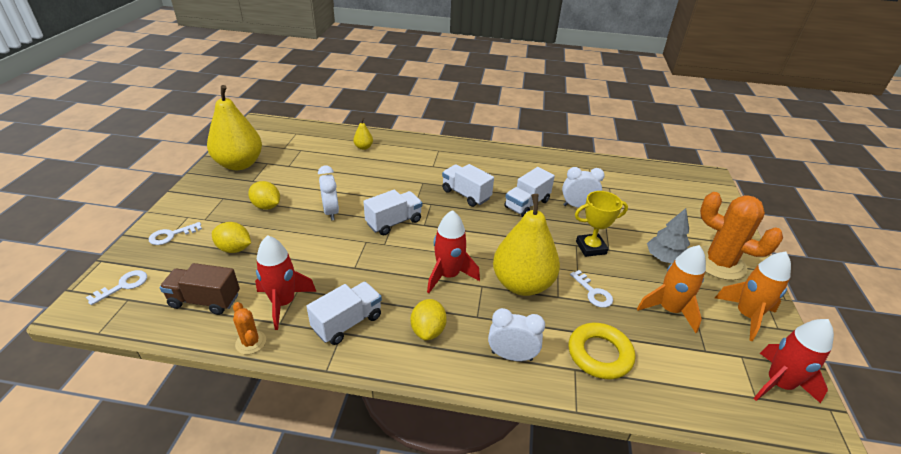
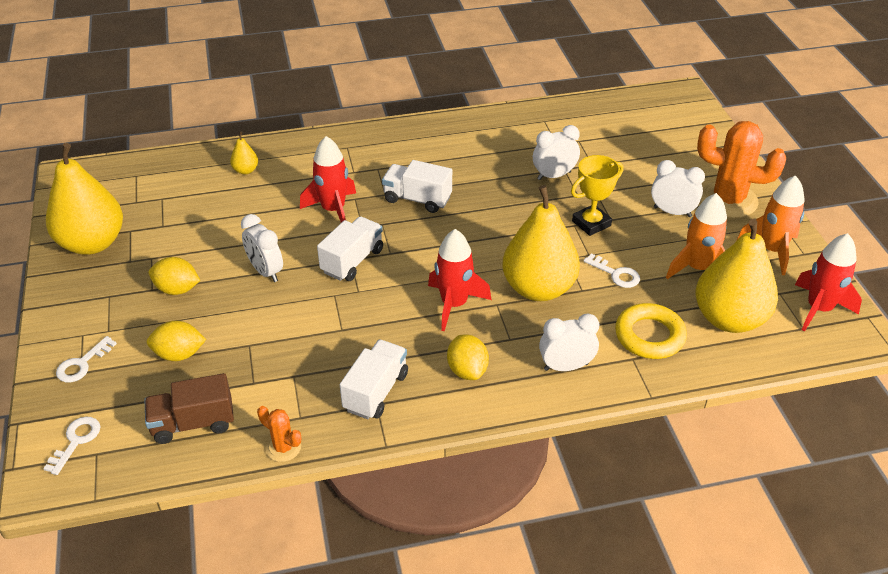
camera: 20 degrees left, 5 degrees up
red rocket [255,235,316,330] -> red rocket moved to [300,136,356,223]
white truck [504,167,555,217] -> none
grey tree [647,208,690,263] -> white clock [651,160,705,217]
none -> yellow pear [695,219,778,333]

